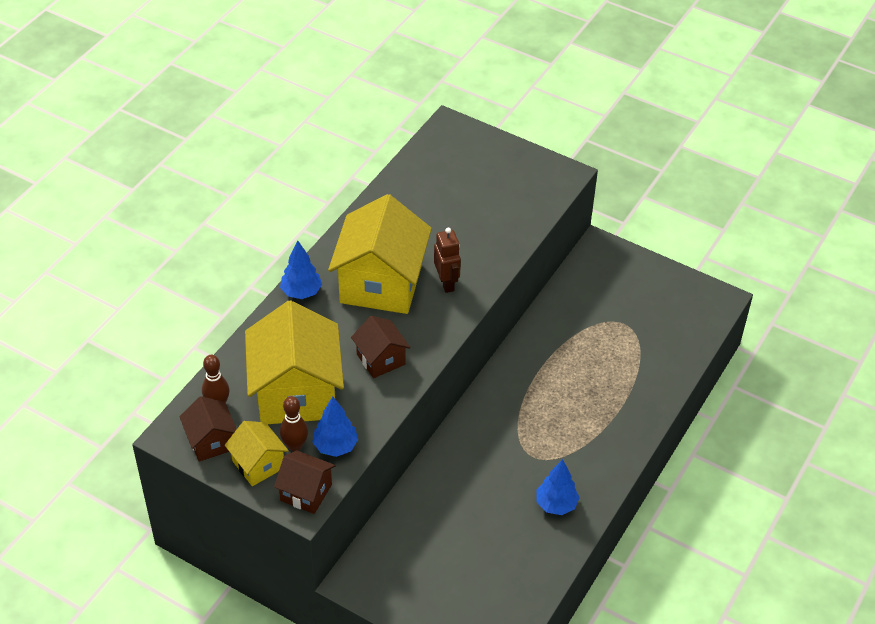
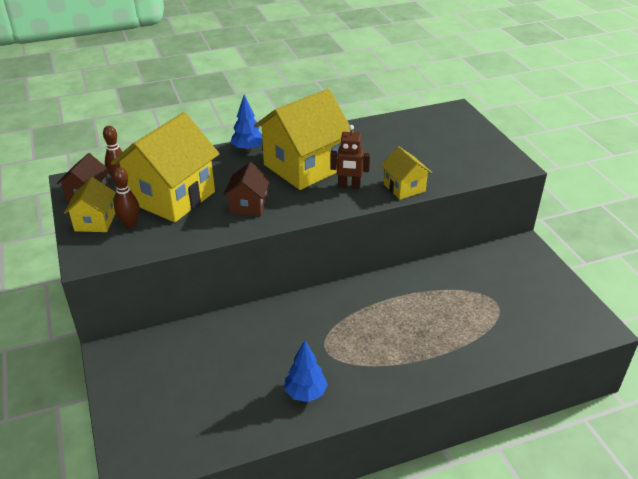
camera: 40 degrees right, 10 degrees down
brown house [274,450,336,514] -> none
blue tree [312,397,358,457] -> none
brown robot [434,228,461,293] -> brown robot turned 75 degrees clockwise [330,125,370,189]
none -> yellow house [381,146,432,200]

